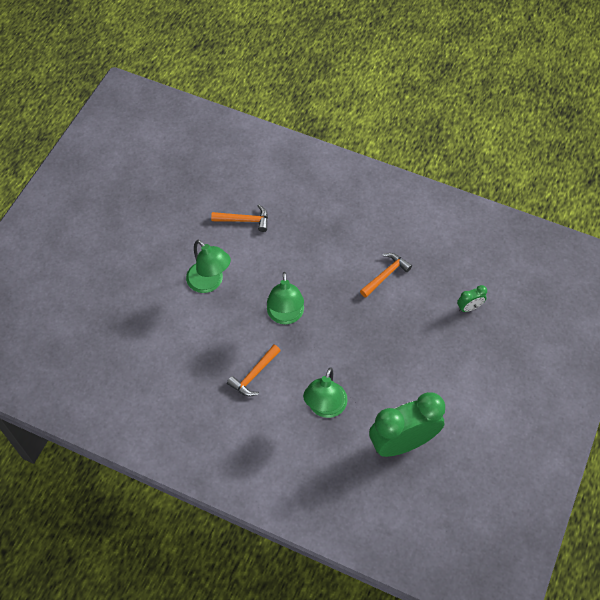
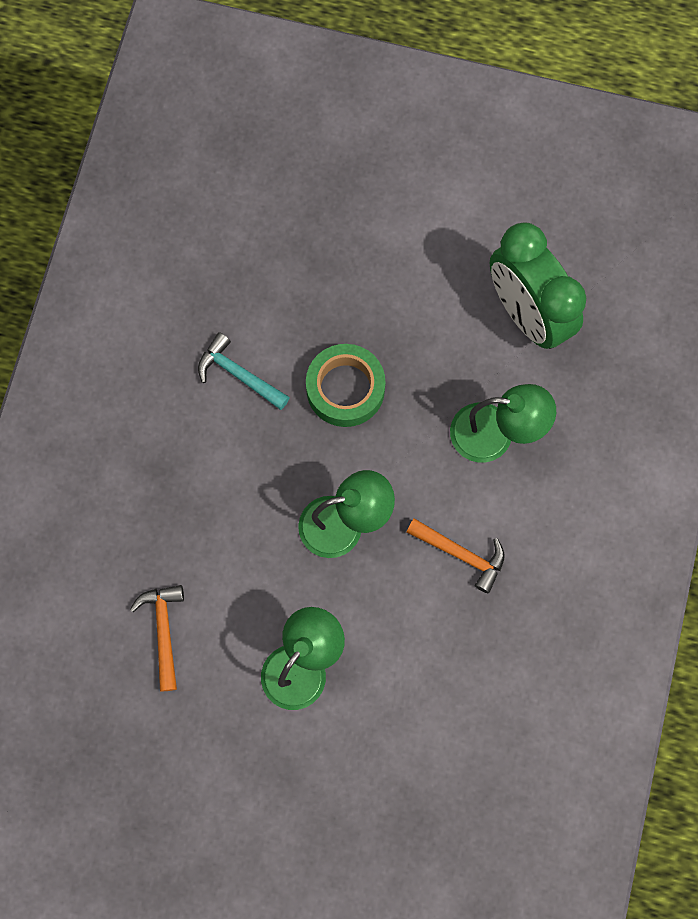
camera: 100 degrees left, 15 degrees up
orange hammer [360,253,412,298] -> turquoise hammer [198,332,290,410]
green clock [457,285,487,312] -> none
none -> green tape [306,344,385,427]

